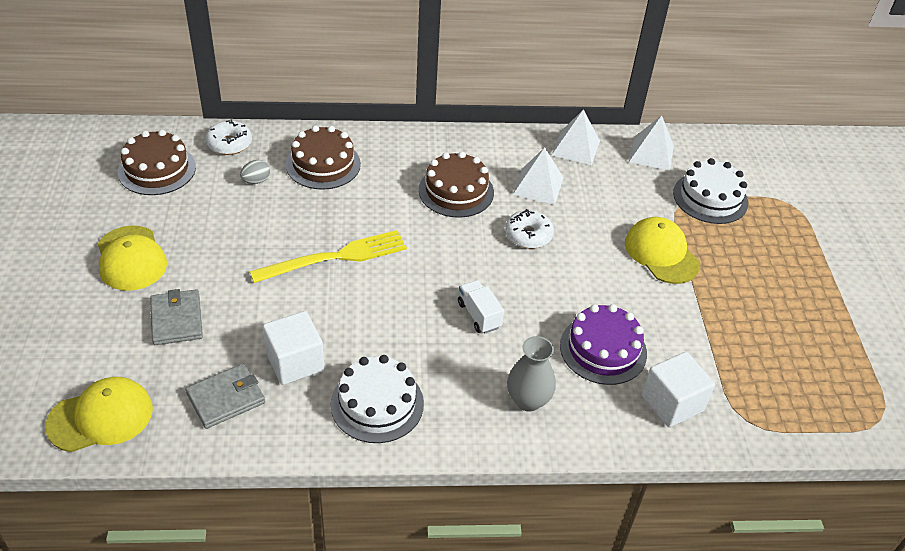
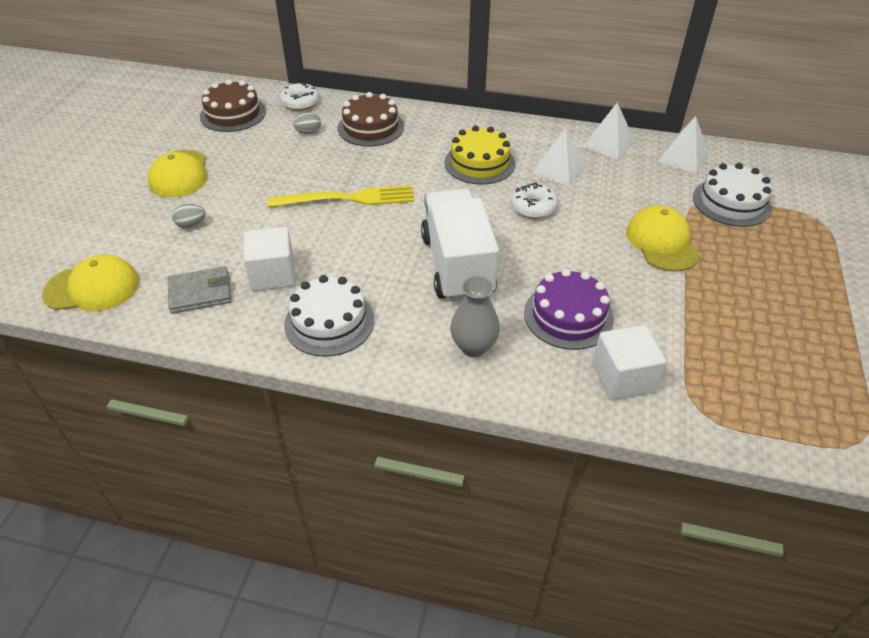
camera: 20 degrees right, 0 degrees up
grey wallet [150,289,203,345] -> grey egg [172,204,206,228]
brown cake [419,152,494,218] -> yellow cake [444,126,515,185]
white truck [458,280,504,333] -> white truck [421,189,499,302], size x2.26

